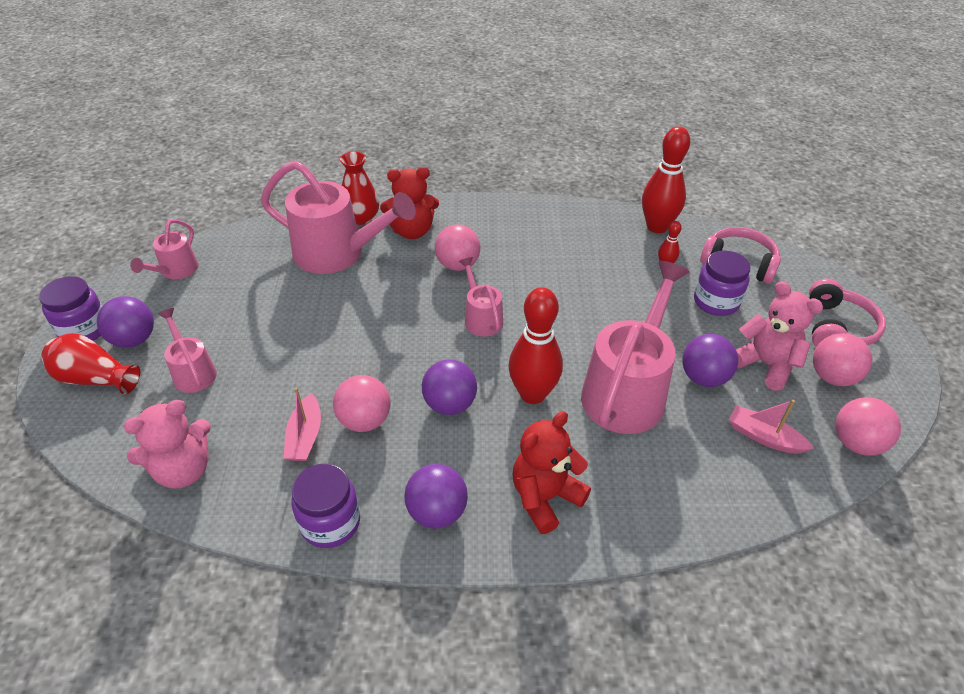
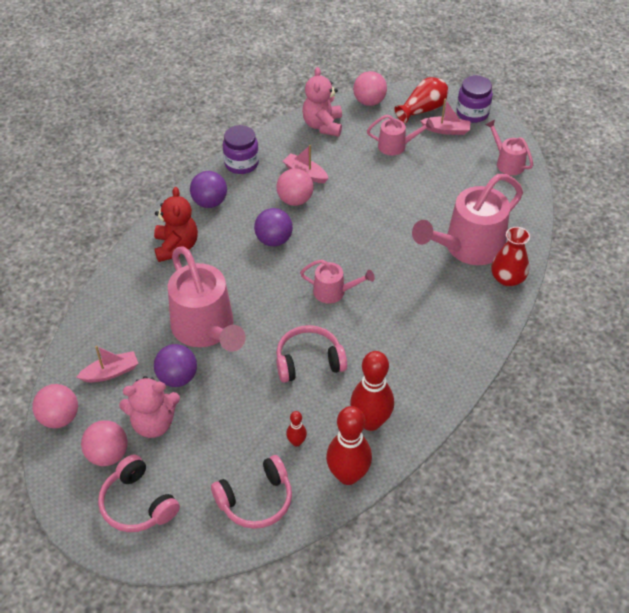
camera: 125 degrees right, 5 degrees up
purple ball [97,296,154,348] -> pink boat [420,99,471,135]
red teddy bear [380,167,439,239] -> none
pink ball [435,224,480,271] -> pink ball moved to [353,71,387,106]
red bowling pin [508,287,563,404] -> red bowling pin moved to [350,351,394,431]
purple jar [694,250,751,316] -> none
none -> pink headphones [276,325,347,383]

